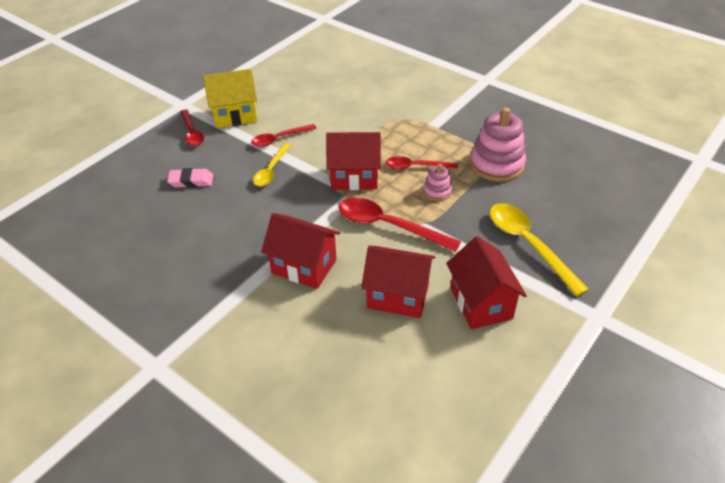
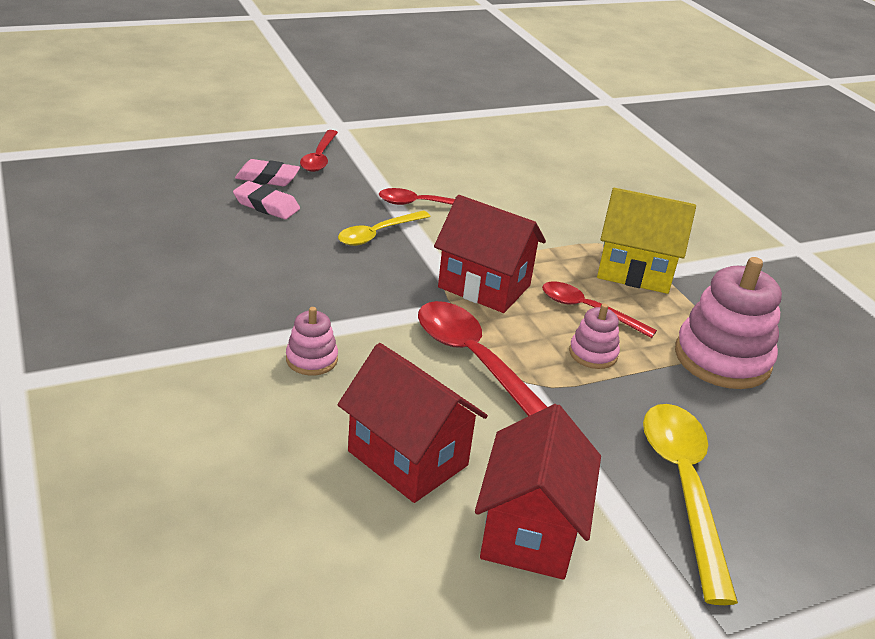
camera: 25 degrees right, 10 degrees down
yellow house [203,69,257,128] -> yellow house moved to [597,188,696,294]
red house [261,213,341,289] -> pink stacking toy [286,307,338,376]
none -> pink eraser [235,159,300,186]

